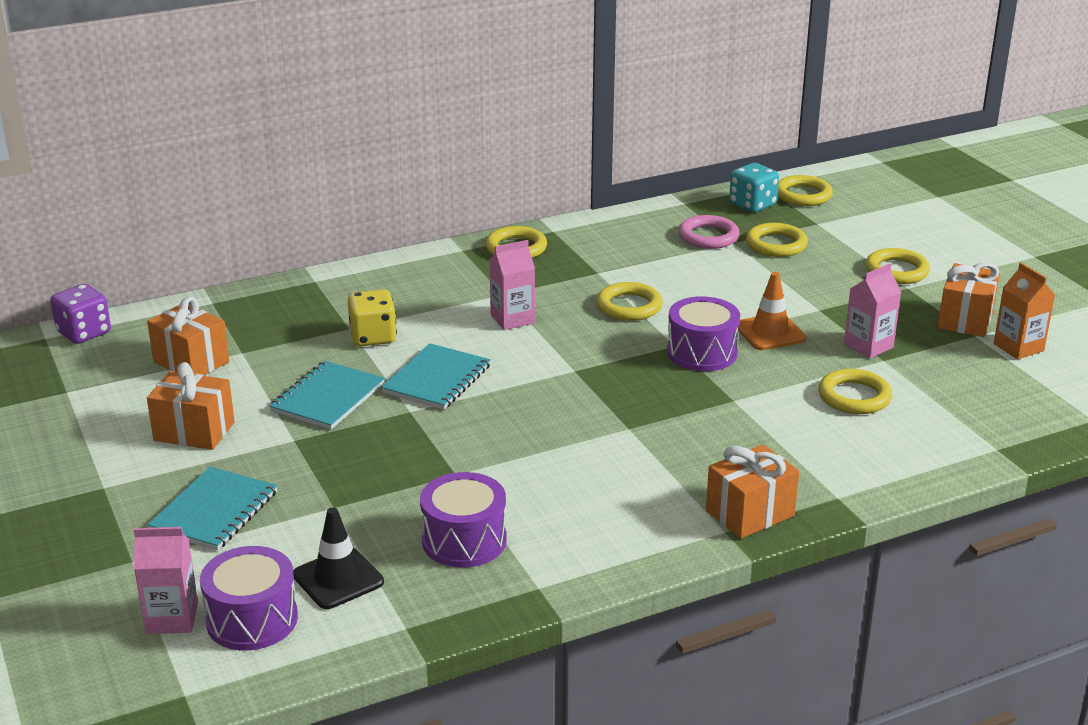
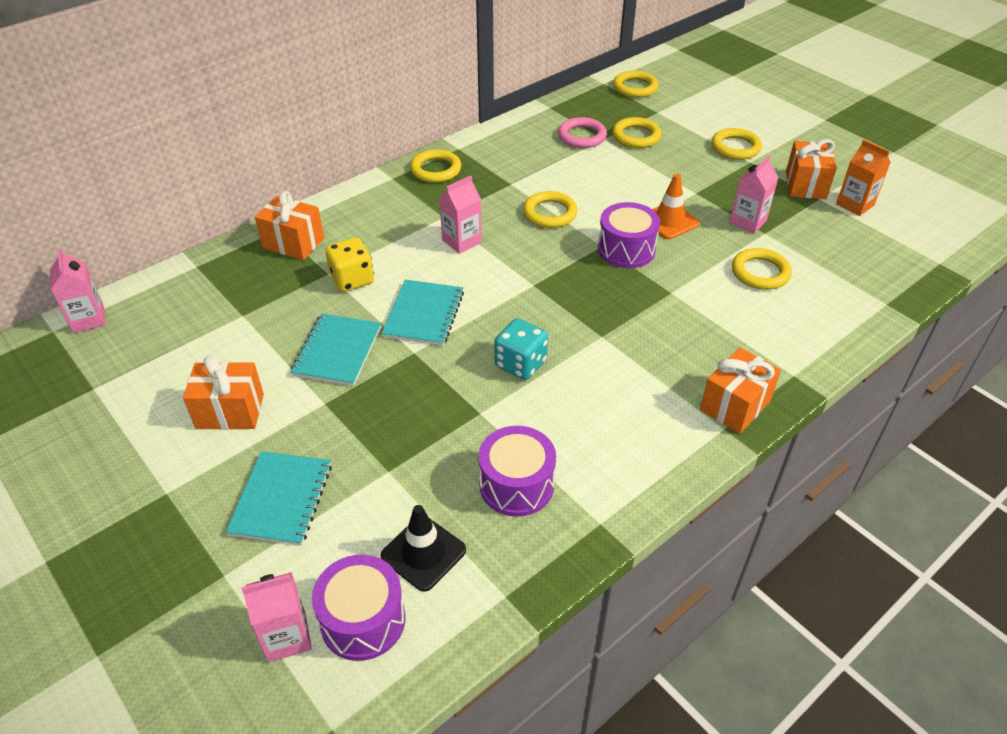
camera: 15 degrees left, 15 degrees up
purple dice [51,284,111,344] -> pink carton [50,248,106,333]
orange gift [147,296,229,375] -> orange gift moved to [255,191,324,260]
turquoise dice [729,163,779,212] -> turquoise dice moved to [494,318,548,380]

